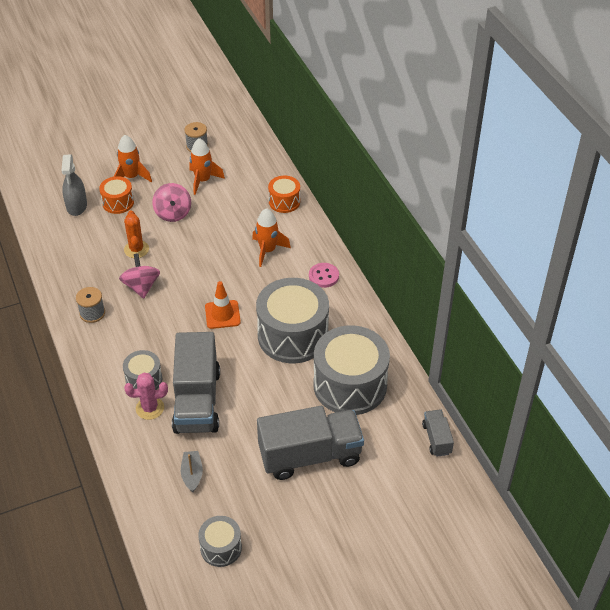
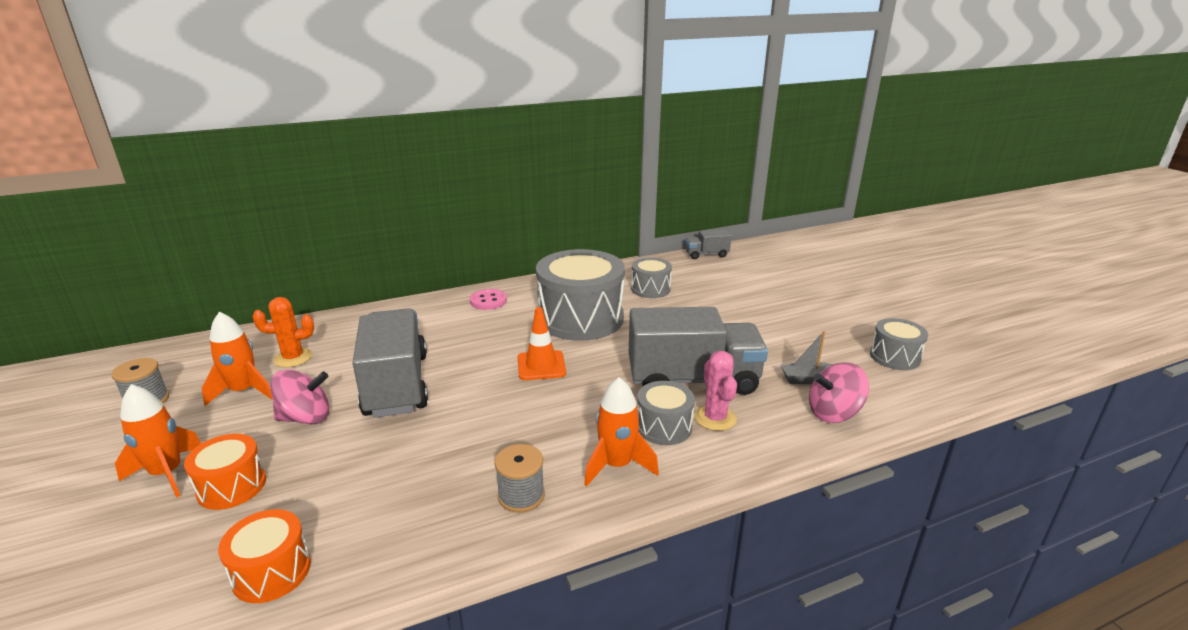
camera: 90 degrees left, 20 degrees down
grey spray bottle [61,154,87,216] -> none
pink spinning top [119,253,160,299] -> pink spinning top moved to [809,362,869,423]
orange cactus [124,210,149,258] -> orange cactus moved to [252,297,314,367]
orange rocket [252,208,291,267] -> orange rocket moved to [584,377,659,486]
grey truck [257,406,364,480] -> grey truck moved to [352,308,428,417]
orange drum [268,176,300,213] -> orange drum moved to [218,509,311,603]
grey drum [313,325,390,415] -> grey drum [631,257,672,298], size x0.50

